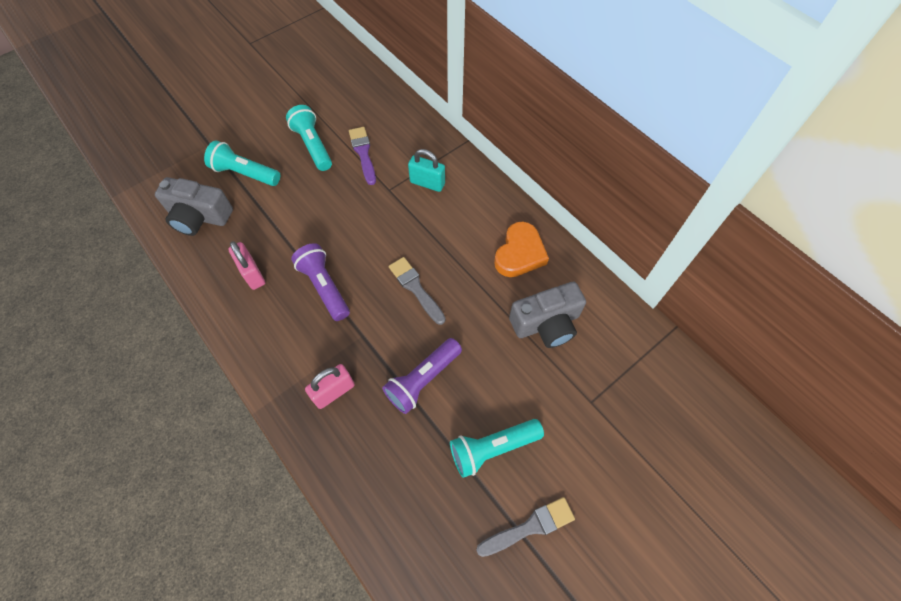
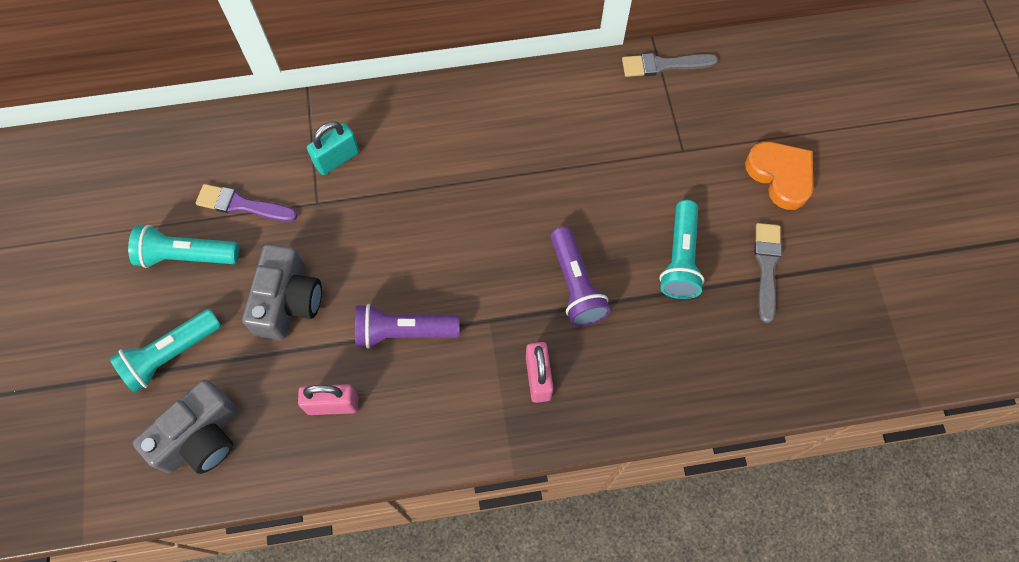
camera: 60 degrees left, 5 degrees up
grey brush [389,257,446,325] -> grey brush moved to [622,53,718,77]
orange heart [494,221,549,277] -> orange heart moved to [745,142,813,210]
grey camera [509,282,586,348] -> grey camera moved to [242,244,322,340]

